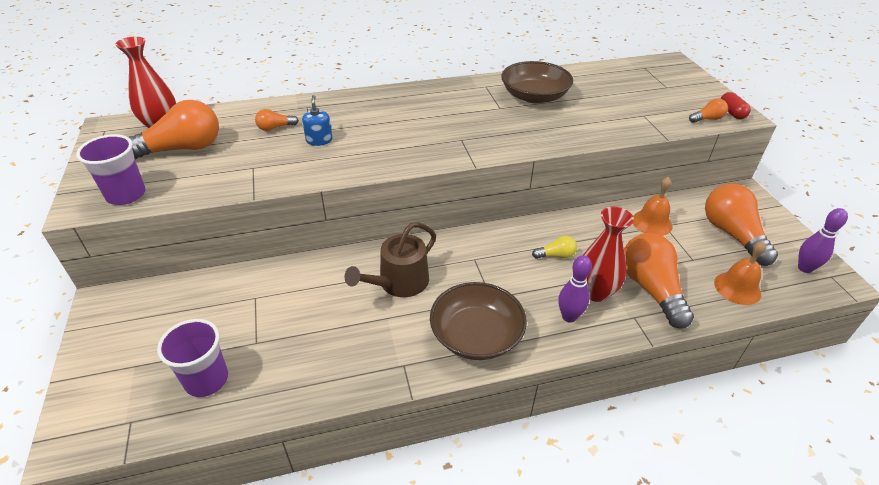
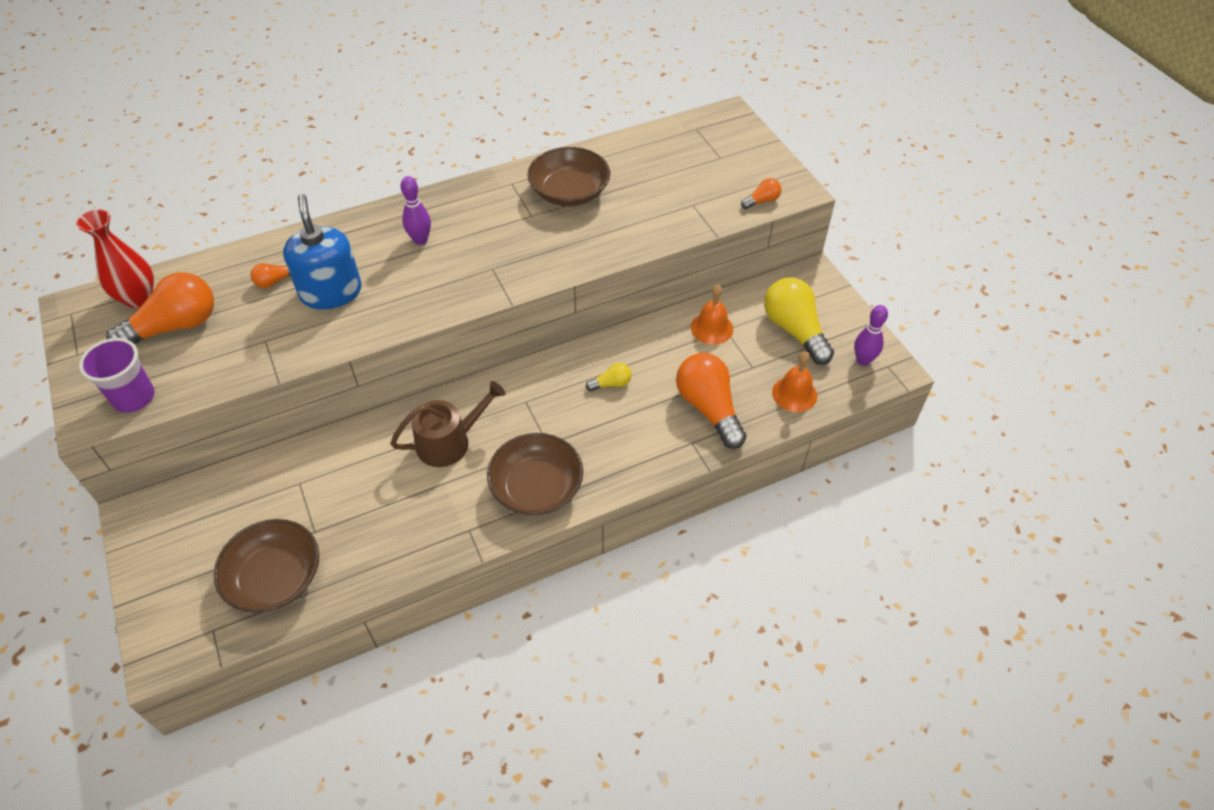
camera: 10 degrees left, 10 degrees up
purple cup [157,319,228,397] -> brown bowl [214,519,319,613]
blue soap dispenser [302,95,332,146] -> blue soap dispenser [283,194,361,309], size x2.07
brown watering can [345,222,436,297] -> brown watering can turned 150 degrees counterclockwise [390,381,506,467]
purple bowling pin [558,255,592,323] -> purple bowling pin moved to [401,176,431,245]
red vase [583,207,634,302] -> none
orange light bulb [705,184,778,266] -> yellow light bulb [764,278,834,365]
red capsule [720,92,751,119] -> none

